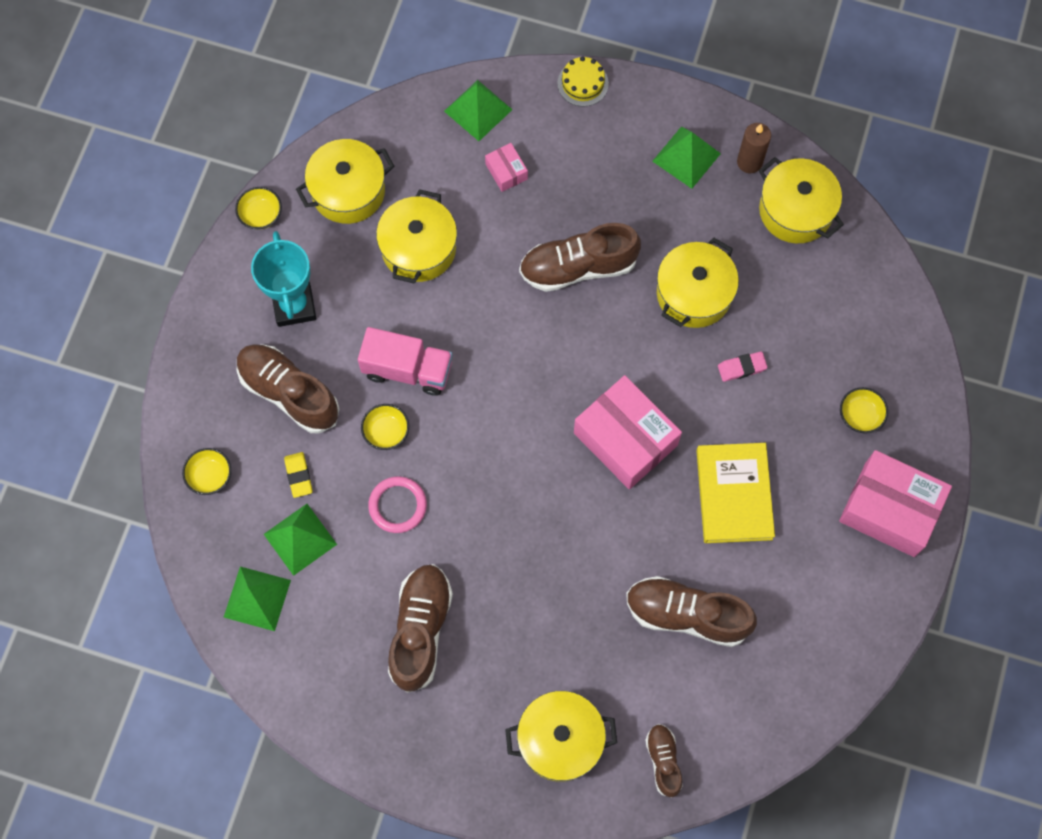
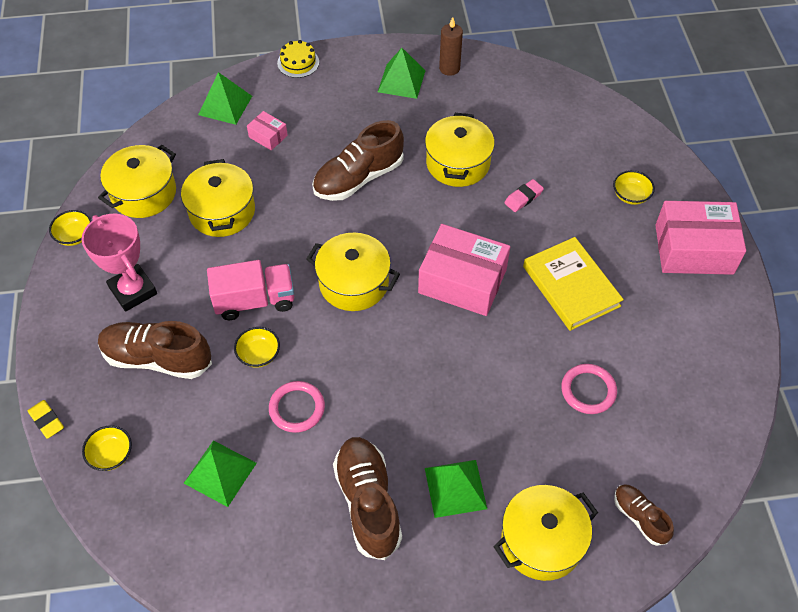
camera: 25 degrees left, 15 degrees down
green pyramid [224,566,291,631] -> green pyramid moved to [425,460,487,518]
turquoise trophy [251,231,316,327] -> pink trophy [82,214,157,311]
yellow eraser [284,452,312,498] -> yellow eraser moved to [28,400,64,439]
brown shoe [626,576,757,647] -> pink ring [561,364,617,414]
yellow pot [759,157,844,243] -> yellow pot moved to [306,233,400,311]

